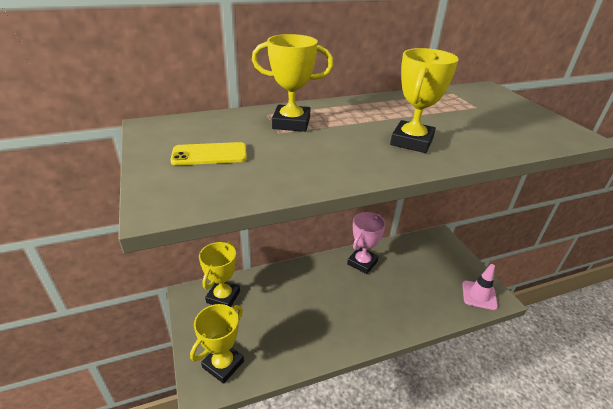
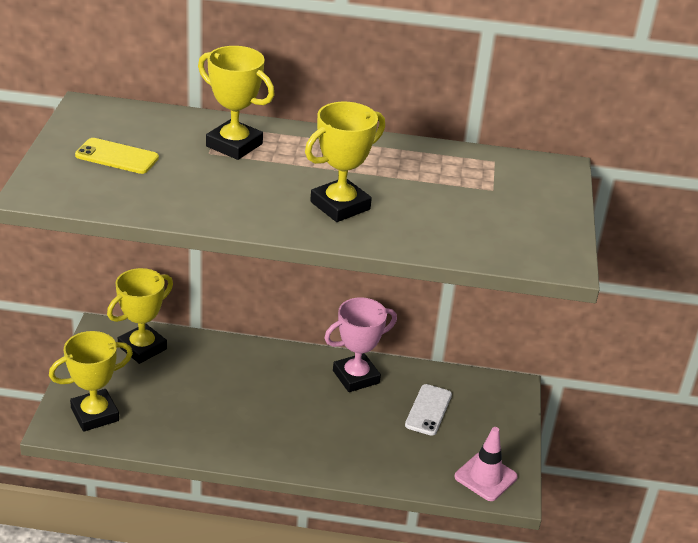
camera: 25 degrees right, 0 degrees up
none -> white phone [405,384,452,436]

